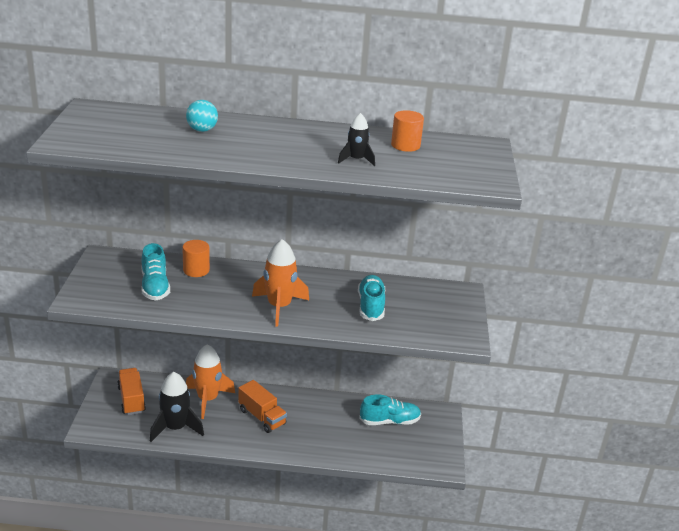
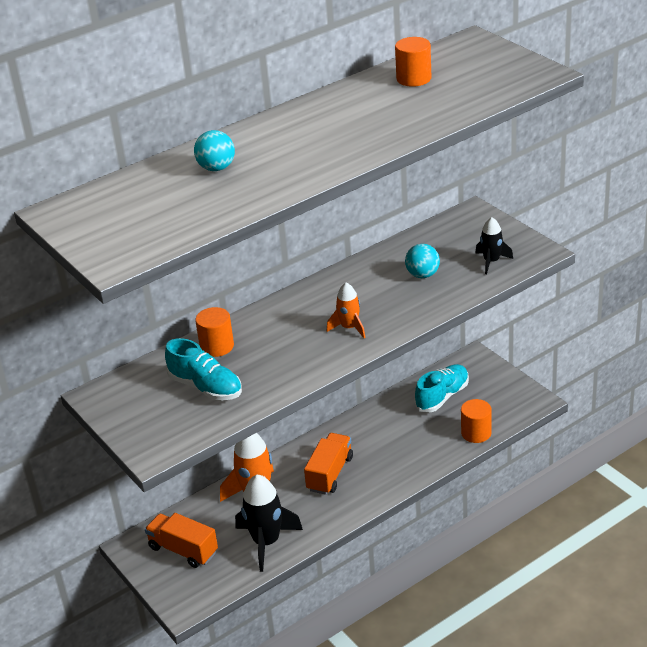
camera: 35 degrees left, 5 degrees up
orange truck [238,380,287,433] -> orange truck turned 75 degrees counterclockwise [304,433,353,495]
orange rocket [252,239,309,327] -> orange rocket [327,283,366,338], size x0.57
black rocket [338,113,375,166] -> black rocket moved to [475,217,513,274]
turquoise shoe [358,275,385,321] -> turquoise ball [405,244,440,278]
none -> orange cylinder [461,399,492,443]

